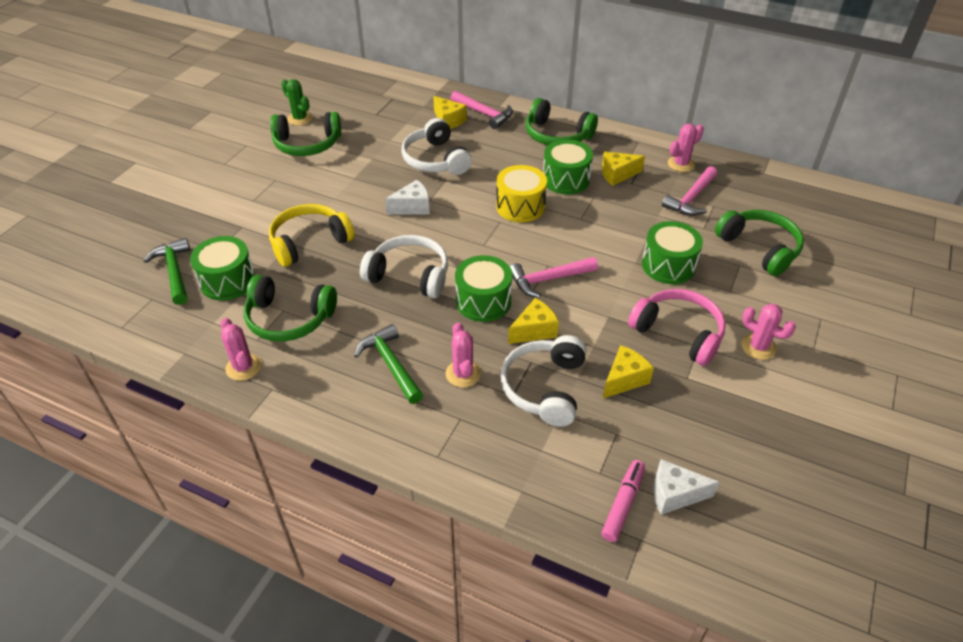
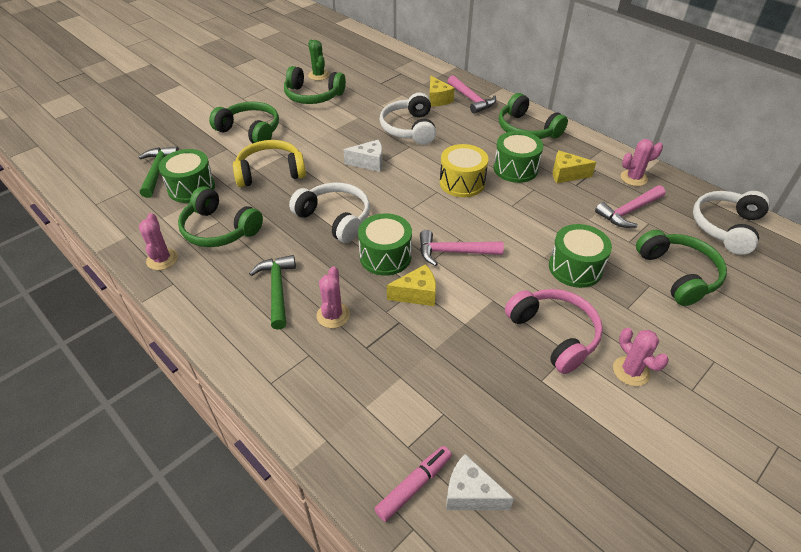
camera: 20 degrees right, 0 degrees up
white headphones [500,335,586,427] -> white headphones moved to [693,191,770,255]
yellow cheese [603,345,654,398] -> none
none -> green headphones [209,102,279,143]

